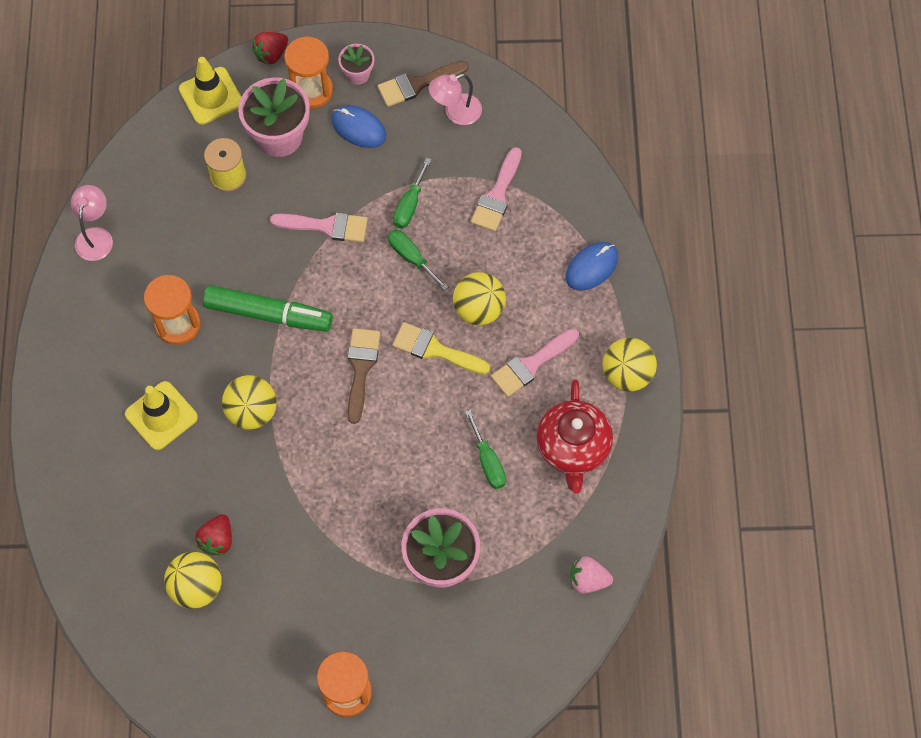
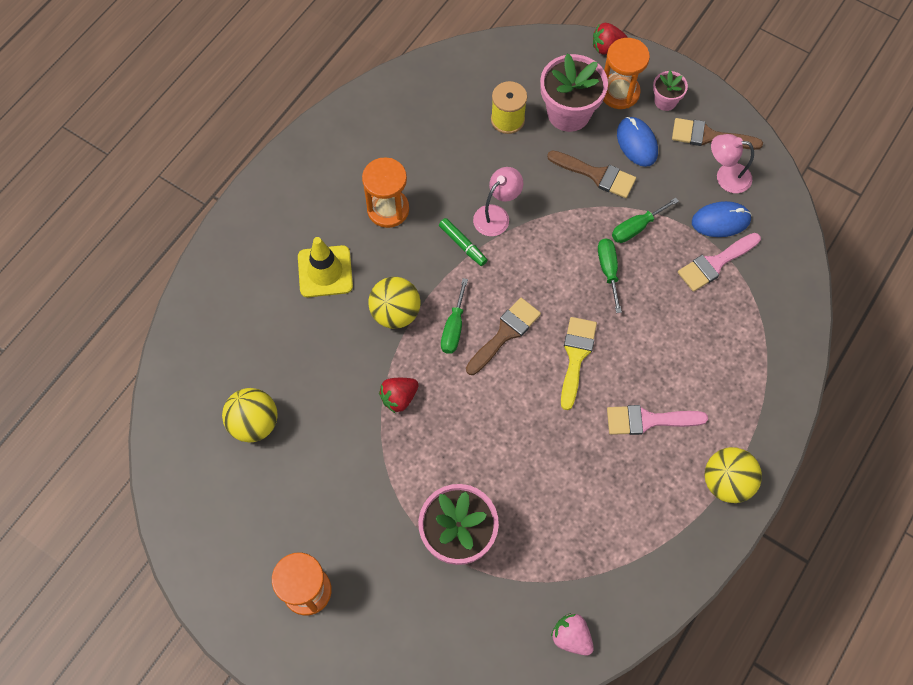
camera: 35 degrees right, 0 degrees up
pink lamp [71,185,113,261] -> pink lamp moved to [473,167,523,236]
yellow traffic cone [179,57,241,125] -> none
red strawberry [195,514,232,555] -> red strawberry moved to [379,378,419,413]
green marker [203,285,333,332] -> green marker [439,218,487,266], size x0.51
pink brush [270,212,368,242] -> none
yellow brush [393,322,490,374] -> yellow brush turned 45 degrees clockwise [561,317,597,410]
yellow ball [453,272,506,325] -> none
green screwdriver [465,410,506,489] -> green screwdriver moved to [441,278,468,354]
red teapot [537,380,613,493] -> none
blue mouse [565,242,618,291] -> blue mouse moved to [692,201,752,237]
none -> brown brush [547,150,636,198]

